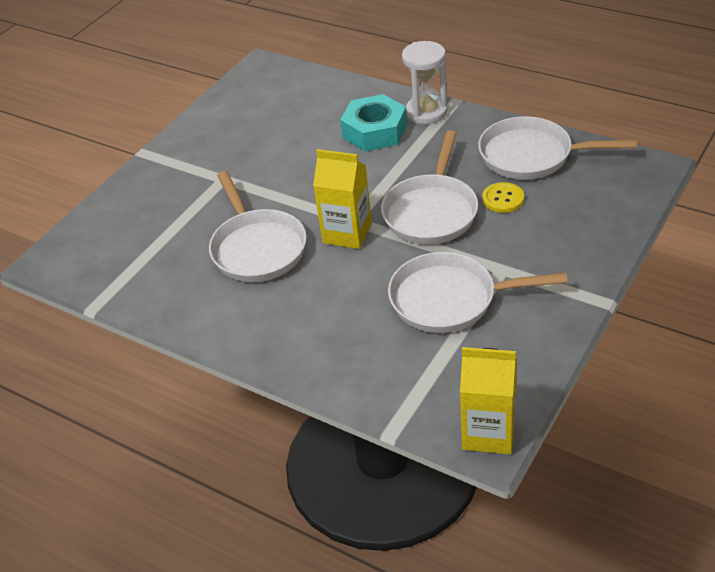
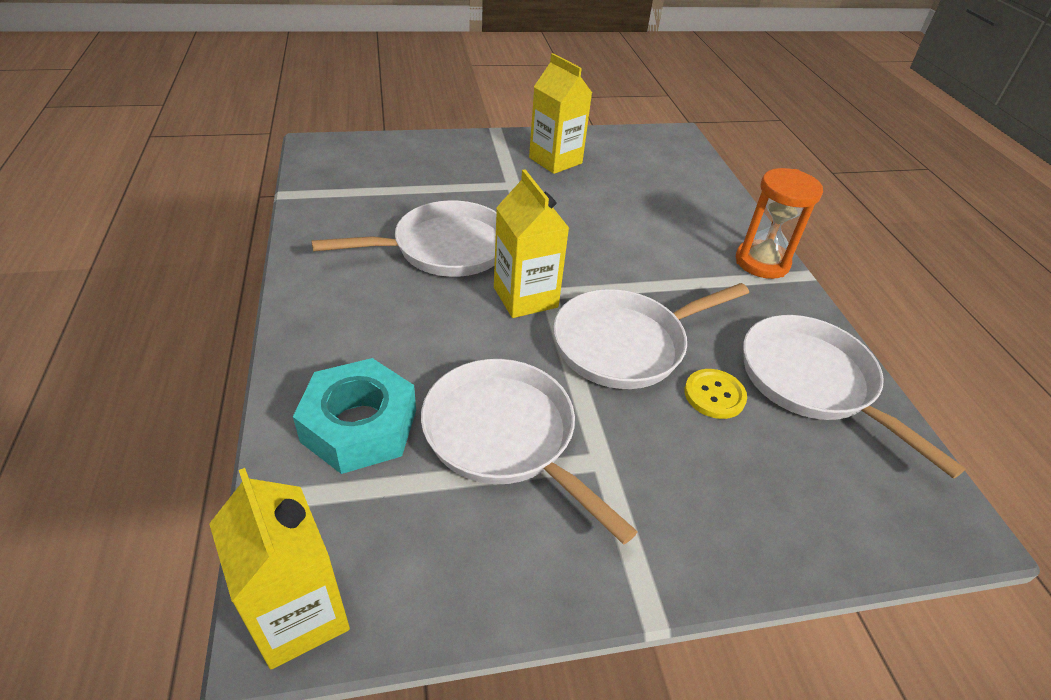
camera: 40 degrees right, 0 degrees up
white pan [209,171,307,282] -> white pan turned 135 degrees counterclockwise [312,200,497,277]
turquoise nut [340,94,407,152] -> turquoise nut moved to [293,358,416,474]
white hourglass [402,41,448,124] -> orange hourglass [736,168,823,279]
none -> yellow carton [529,53,592,174]

